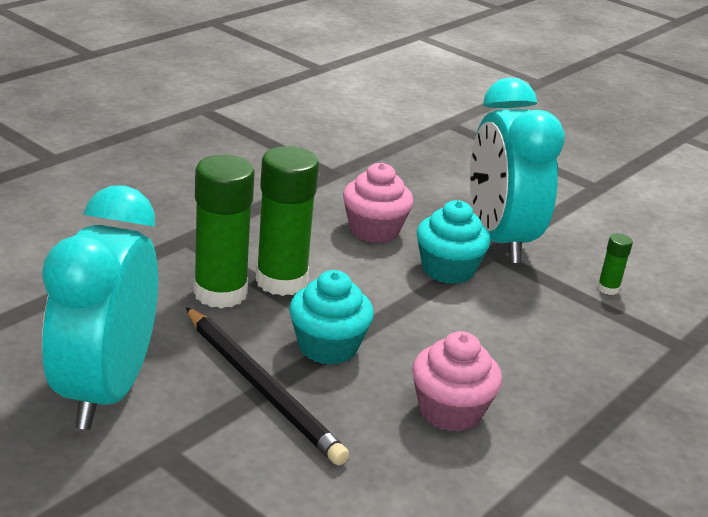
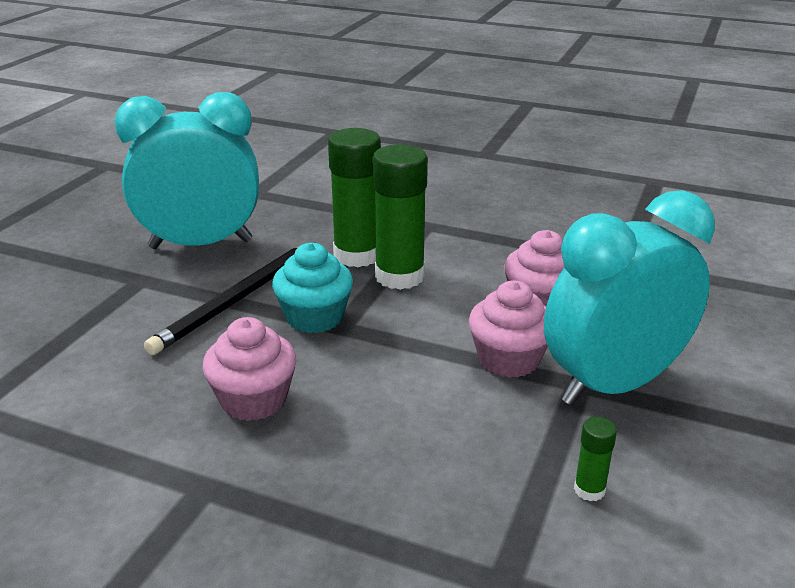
camera: 75 degrees right, 0 degrees up
turquoise cupcake [417,200,491,284] -> pink cupcake [469,280,548,378]

